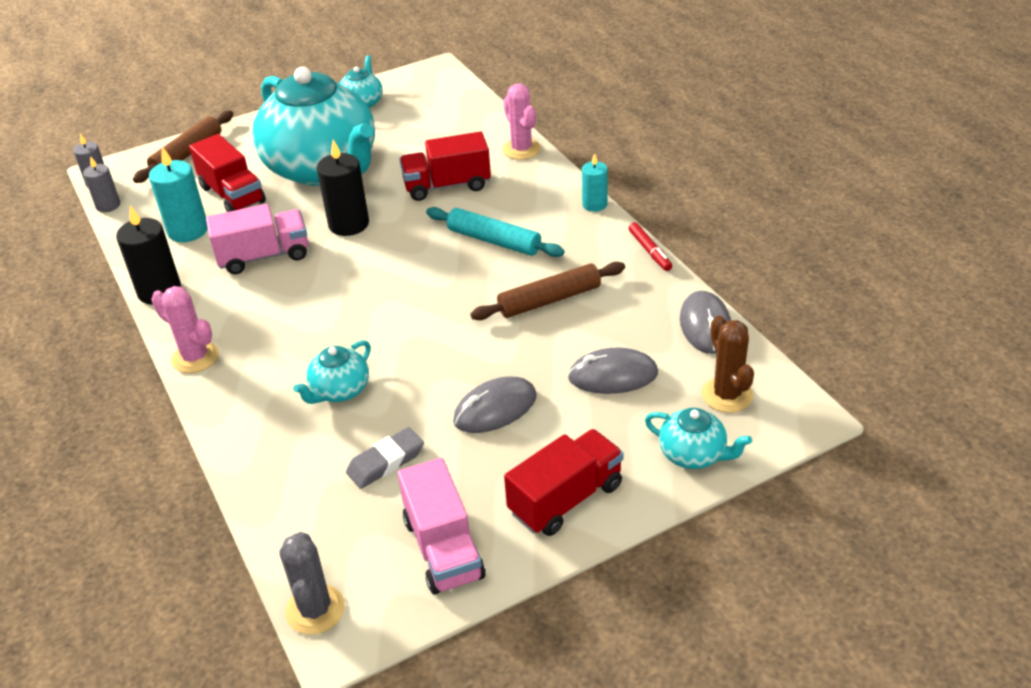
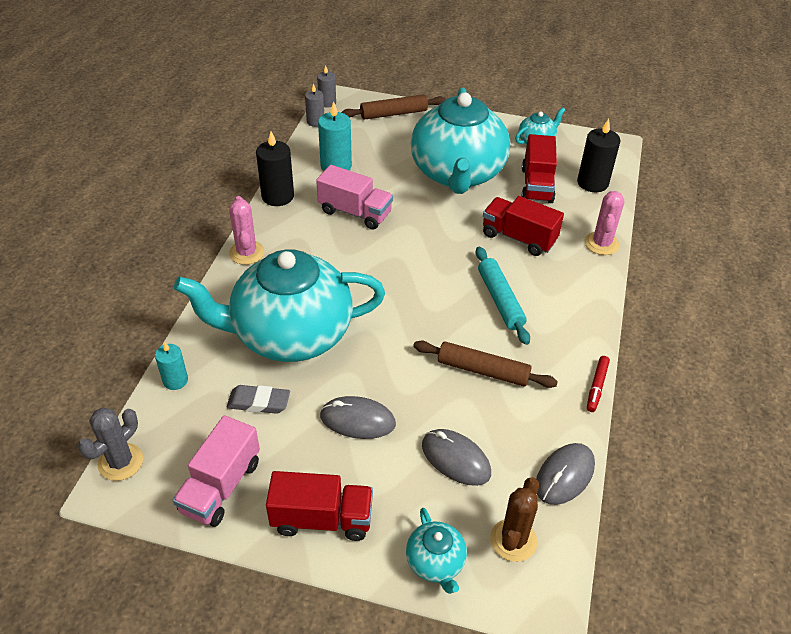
camera: 40 degrees right, 5 degrees up
red truck [189,134,266,212] -> red truck moved to [521,134,557,203]
turquoise teapot [293,340,371,404] -> turquoise teapot [174,249,385,362], size x2.45
black candle [317,140,369,236] -> black candle moved to [577,119,620,192]
turquoise candle [582,153,608,212] -> turquoise candle moved to [155,342,188,390]

